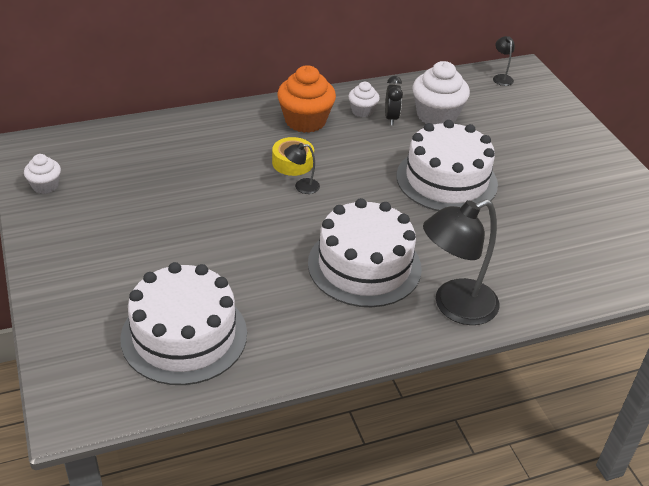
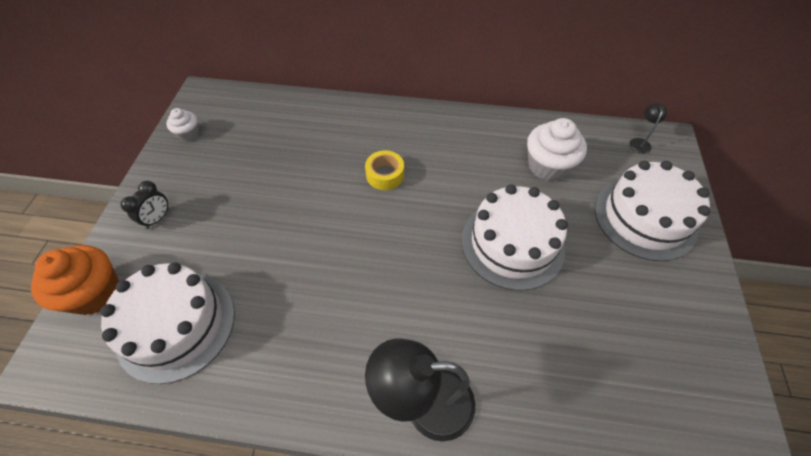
camera: 30 degrees right, 15 degrees up
orange cupcake [277,65,336,133] -> orange cupcake moved to [31,245,119,315]
black lamp [284,143,320,194] -> none
white cake [308,198,422,307] -> white cake moved to [595,161,711,261]
white cupcake [348,82,380,117] -> none
black clock [385,76,403,125] -> black clock moved to [120,181,169,229]

